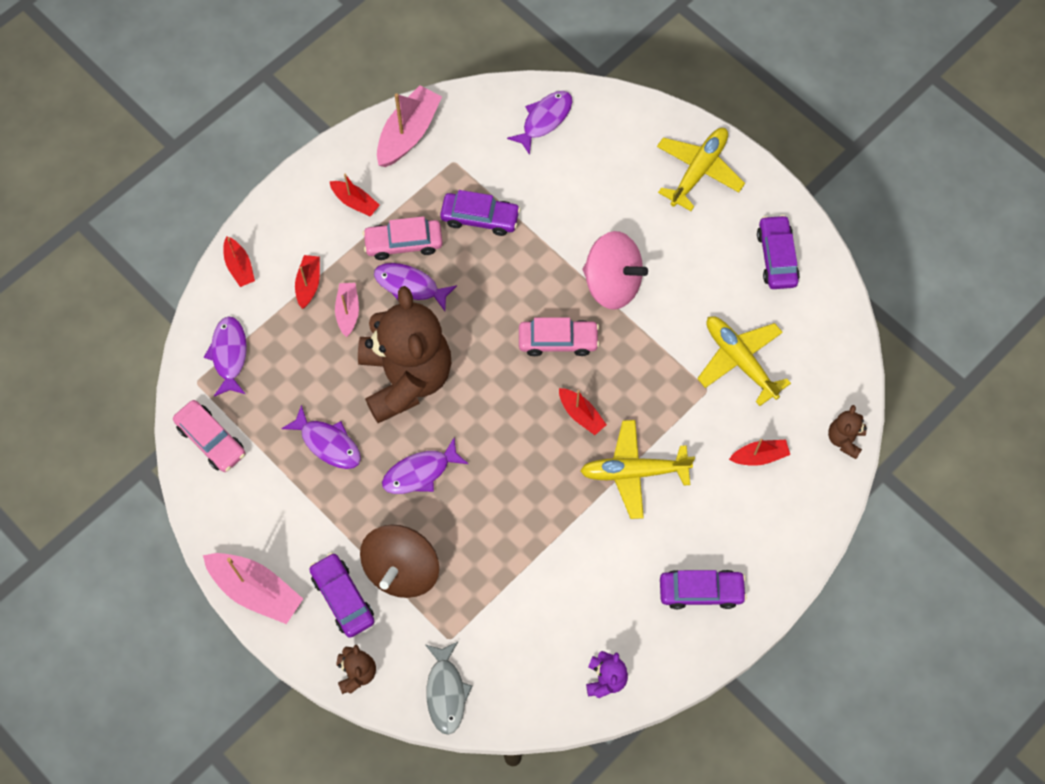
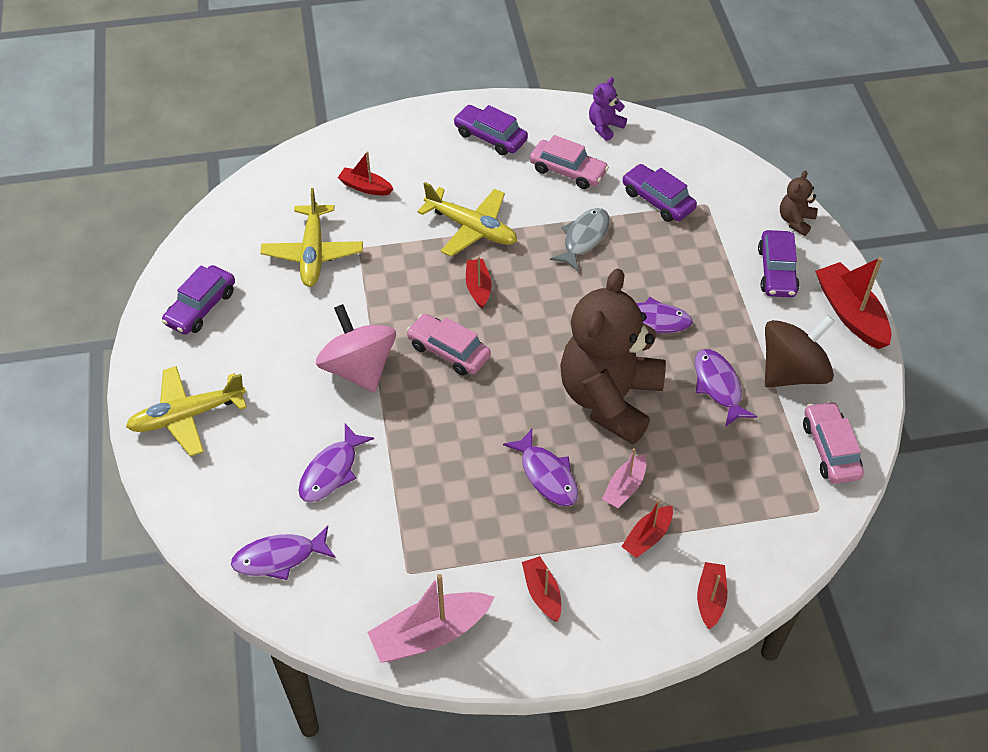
camera: 145 degrees left, 15 degrees down
pink boat [203,553,303,624] -> red boat [815,257,891,349]
purple fish [204,316,247,397] -> purple fish moved to [299,424,374,502]
brown spinning top [360,525,439,598] -> brown spinning top moved to [765,315,835,388]
pink car [362,216,443,260] -> pink car moved to [530,135,609,189]
grey fish [426,642,472,735] -> grey fish moved to [550,208,609,271]
purple car [440,190,520,236] -> purple car moved to [622,164,697,222]
brown teddy bear [828,405,867,459] -> none

